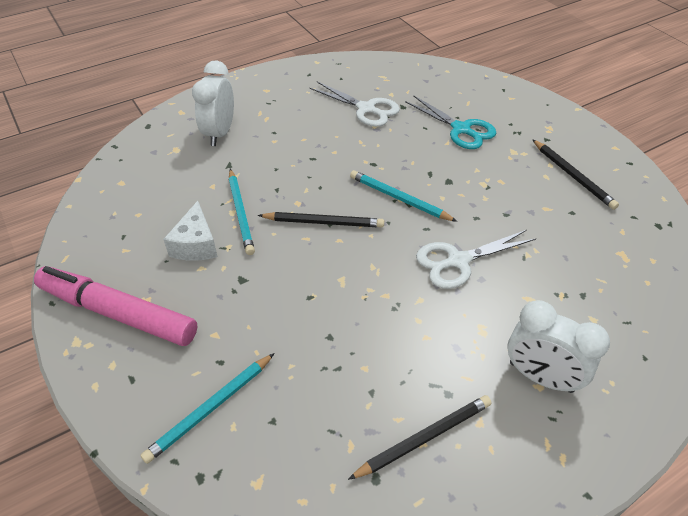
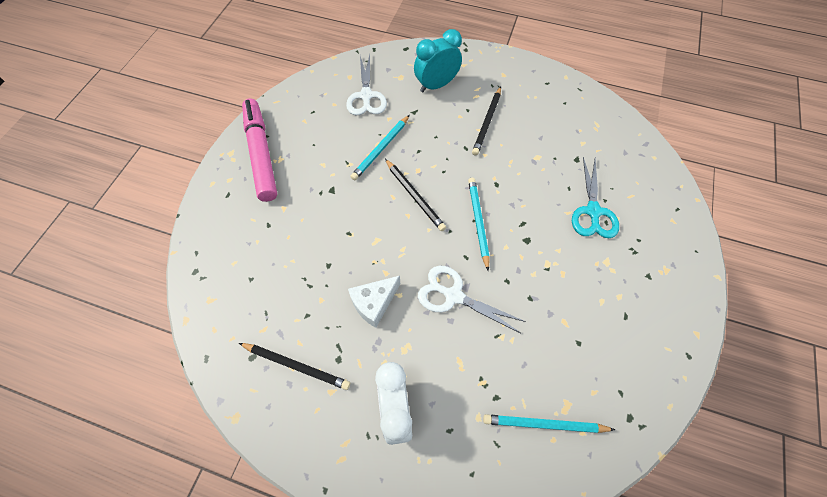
camera: 50 degrees right, 15 degrees up
turquoise pencil [140,353,275,464] -> turquoise pencil moved to [483,414,615,433]
white cheese [163,201,218,261] -> white cheese moved to [348,276,400,328]
white clock [192,60,234,146] -> turquoise clock [414,29,462,92]
white scissors [310,81,400,127] -> white scissors moved to [346,55,387,116]
black pencil [532,139,619,210] -> black pencil moved to [472,87,501,155]

